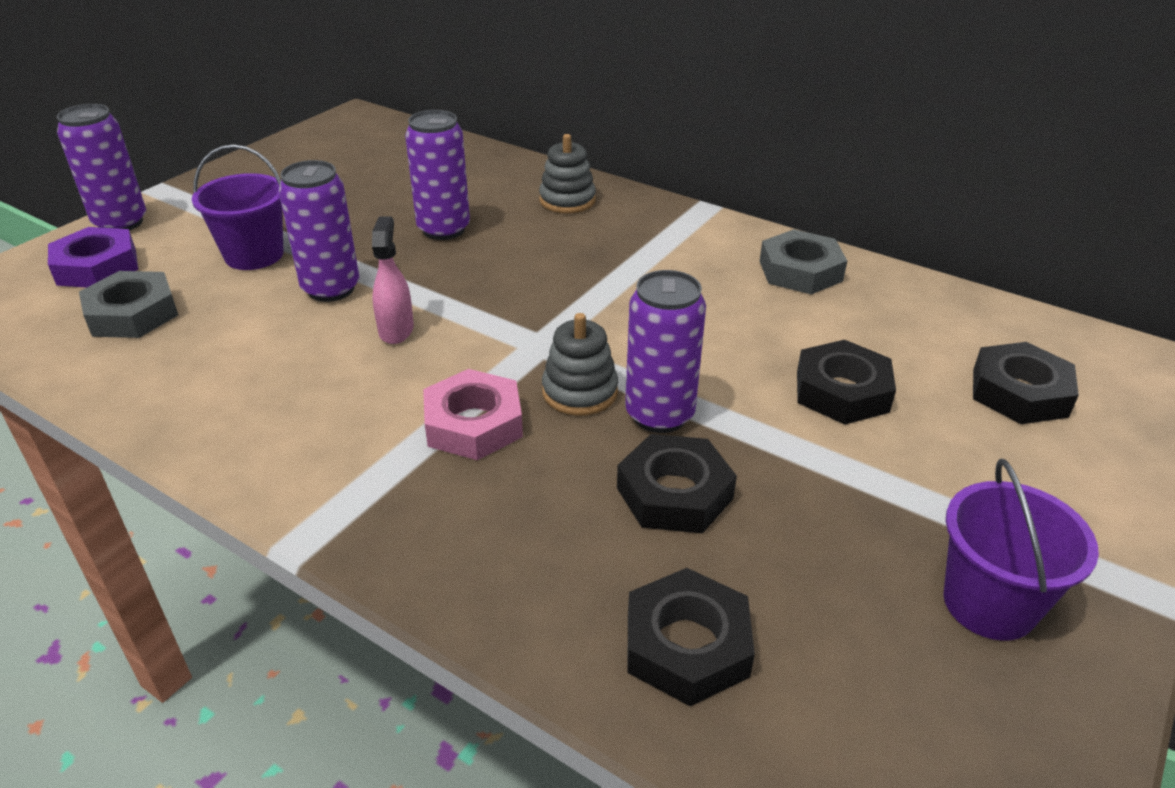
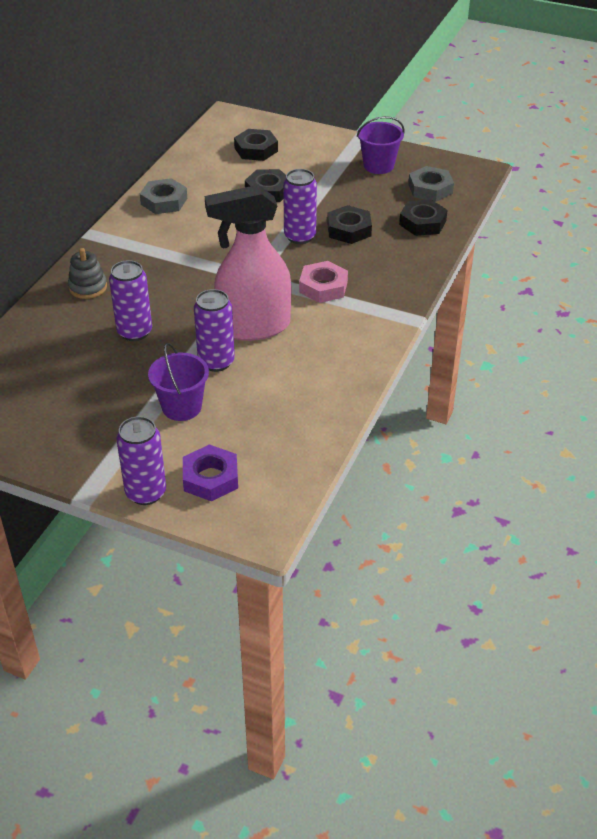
camera: 100 degrees left, 5 degrees up
grey nut [79,271,178,338] -> grey nut moved to [408,166,454,202]
pink spray bottle [372,216,414,344] -> pink spray bottle [205,185,291,341], size x2.41
grey stacking toy [542,313,618,416] -> none

